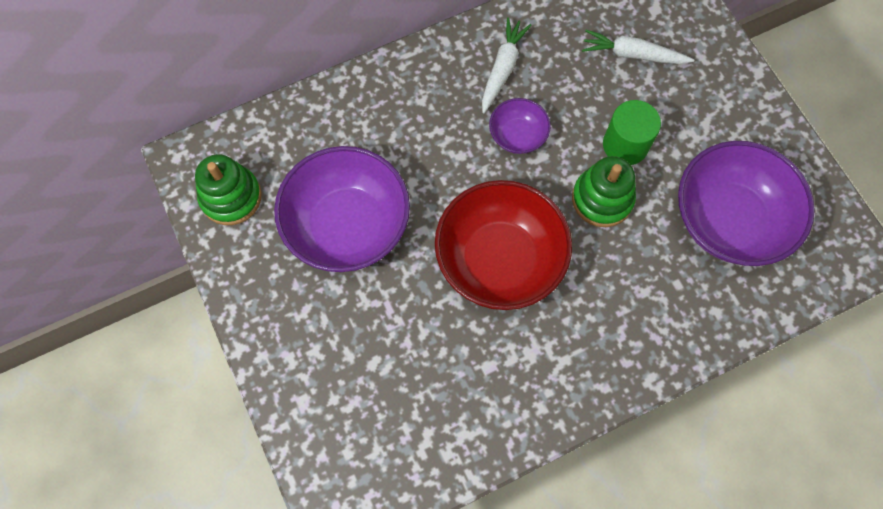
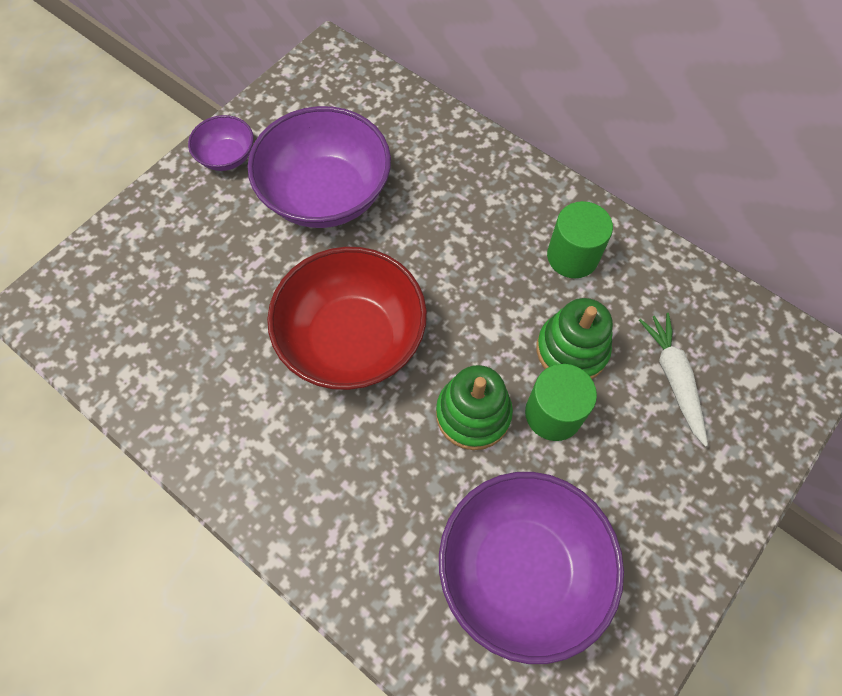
camera: 65 degrees right, 5 degrees down
green stacking toy [195,154,262,225] -> green stacking toy moved to [536,298,613,379]
white carrot [482,17,531,113] -> green cylinder [547,201,613,278]
purple bowl [489,98,551,154] -> purple bowl moved to [188,115,254,171]

